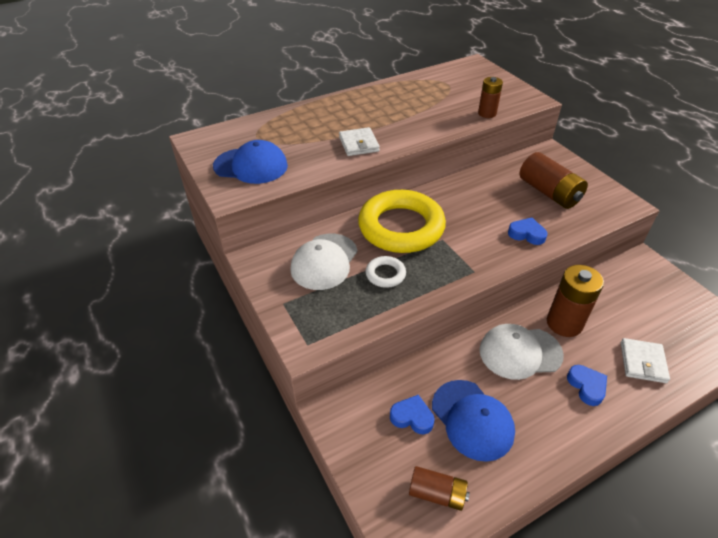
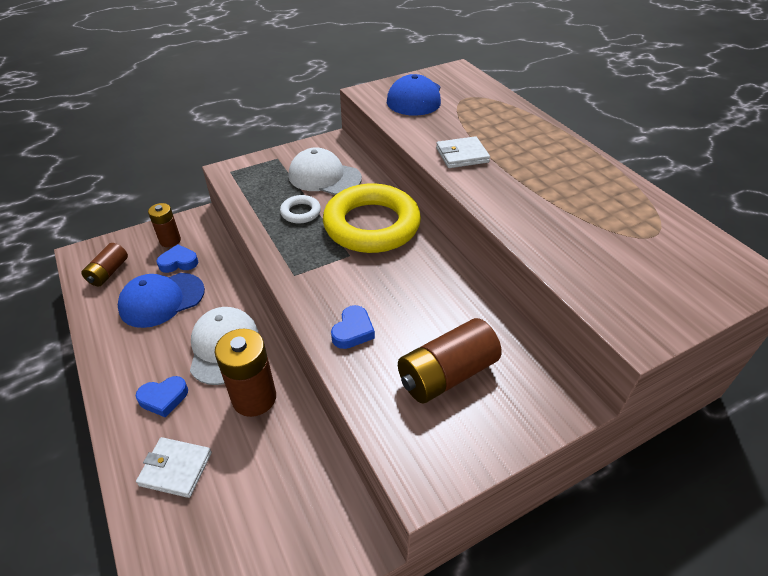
camera: 90 degrees right, 0 degrees up
blue heart [390,395,434,434] -> blue heart turned 120 degrees counterclockwise [156,244,198,273]
brown battery [478,77,503,118] -> brown battery moved to [148,203,181,247]

